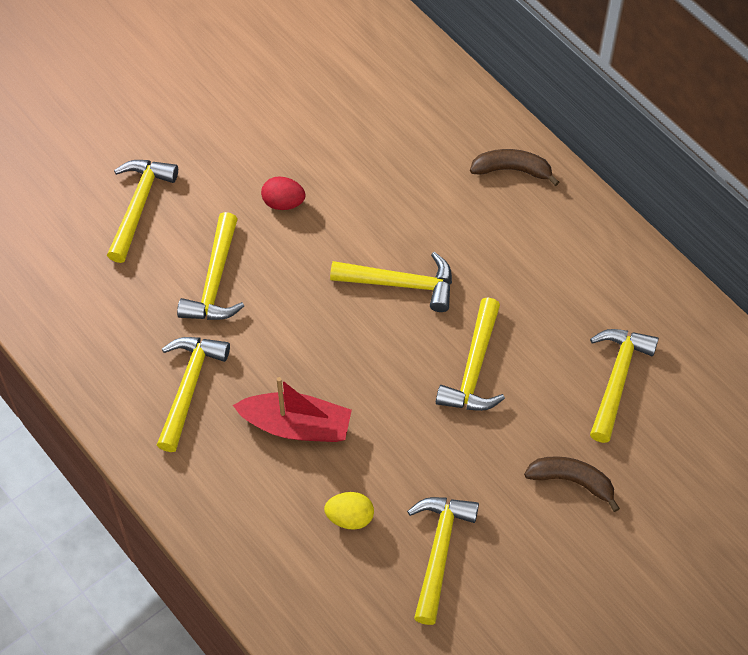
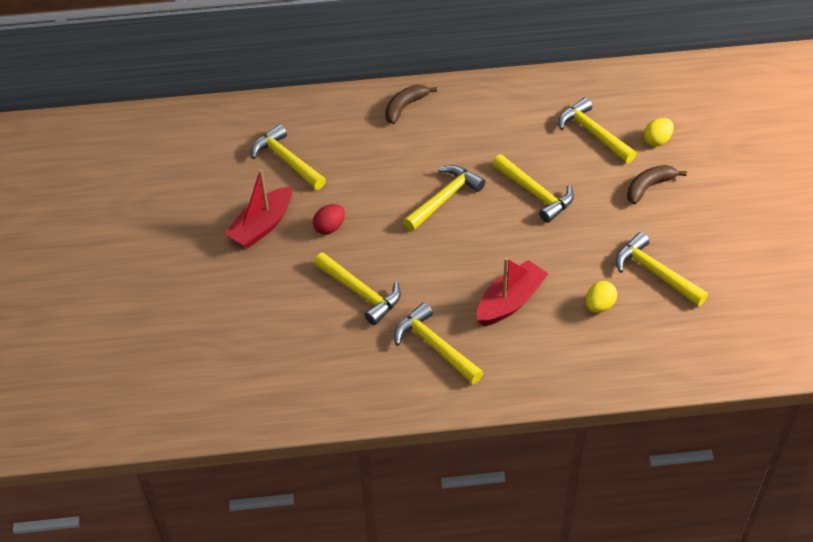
camera: 55 degrees left, 10 degrees down
yellow hammer [107,160,178,263] -> yellow hammer moved to [251,124,326,190]
none -> red boat [224,169,292,249]
none -> yellow egg [644,118,674,146]

